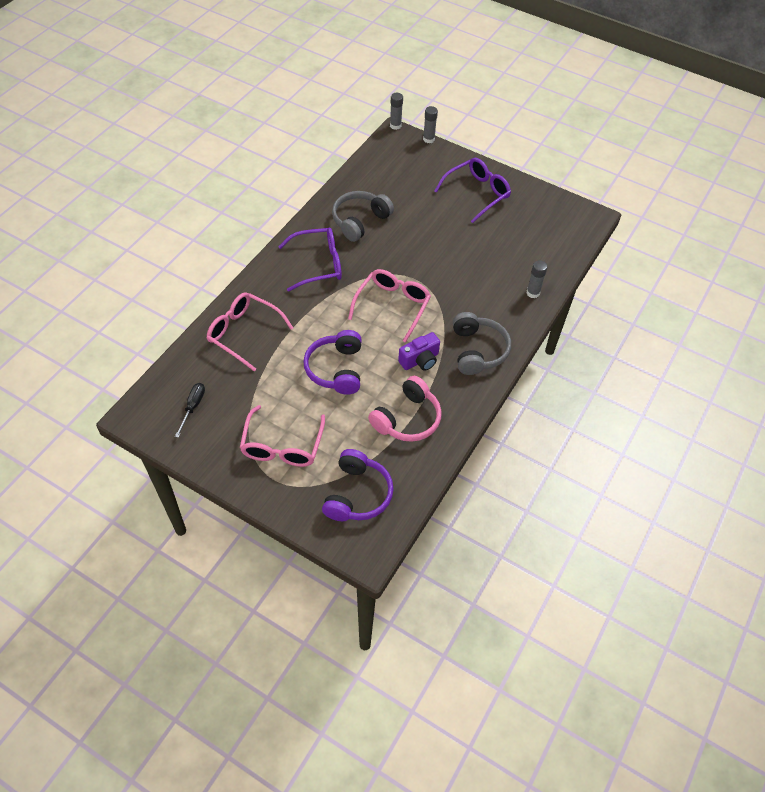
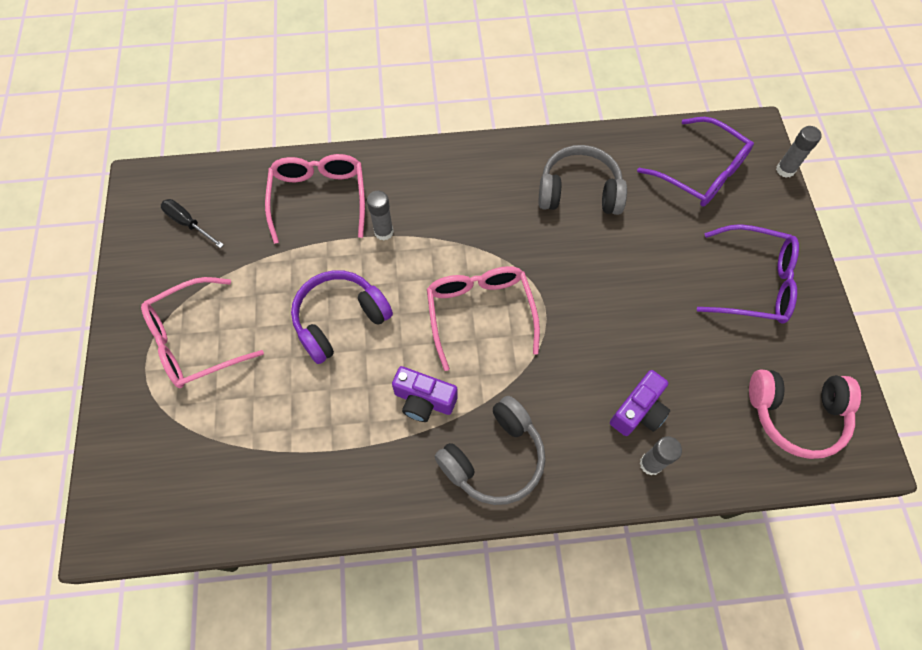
camera: 55 degrees right, 10 degrees up
black screwdriver [175,383,205,438] -> black screwdriver turned 120 degrees counterclockwise [161,199,224,248]
purple glasses [278,228,342,292] -> purple glasses moved to [637,117,754,207]
purple headphones [322,449,394,521] -> none
pink glasses [348,269,431,343] -> pink glasses turned 90 degrees counterclockwise [427,266,540,371]
pink headphones [368,376,442,442] -> pink headphones moved to [749,369,861,459]
grey glue stick [390,93,403,130] -> grey glue stick moved to [367,191,394,241]
none -> purple camera [610,370,671,436]

